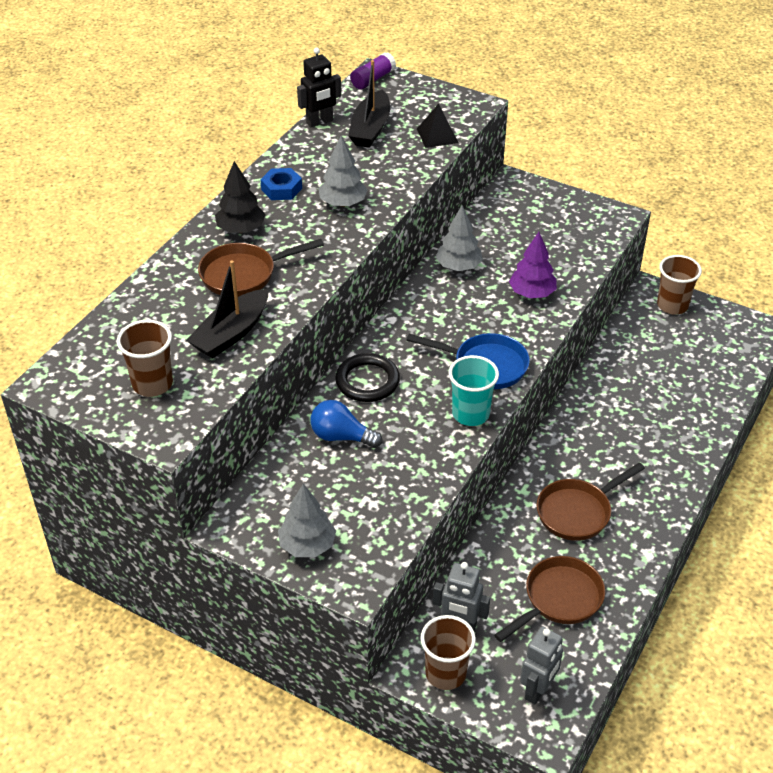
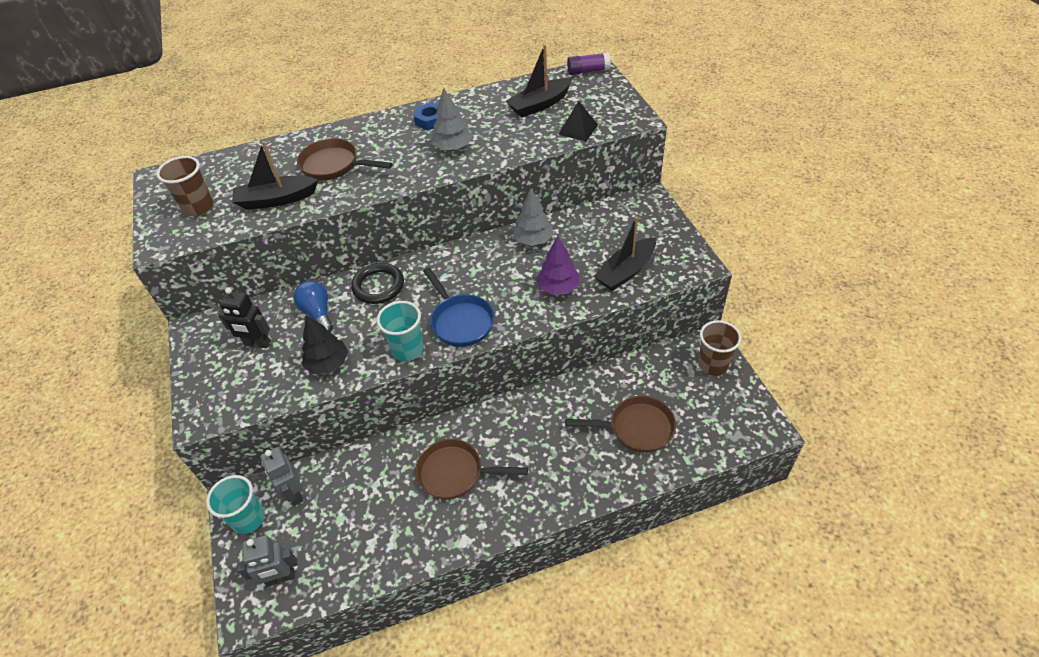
camera: 45 degrees right, 5 degrees up
black tree [215,161,266,233] -> black tree moved to [302,315,348,374]
grey tree [278,484,336,557] -> none
black robot [297,48,341,127] -> black robot moved to [218,288,271,348]
brown cup [420,615,476,690] -> turquoise cup [206,475,265,534]
brown pan [494,556,605,642] -> brown pan moved to [565,396,676,453]
none -> black boat [594,216,656,291]

